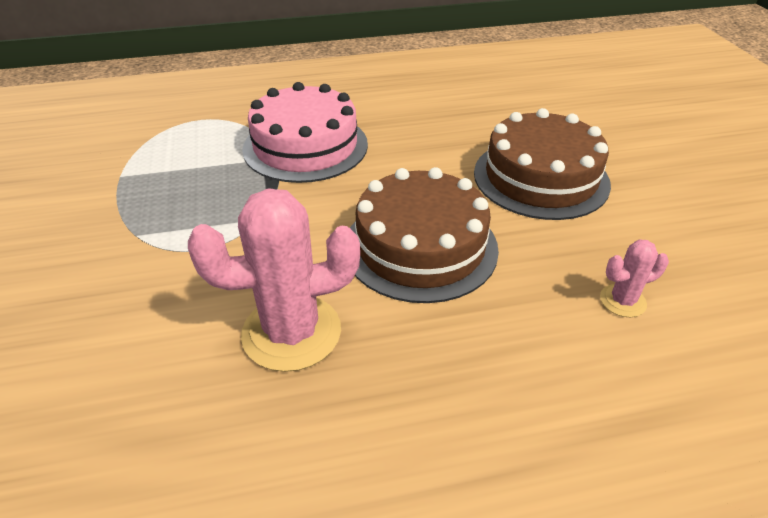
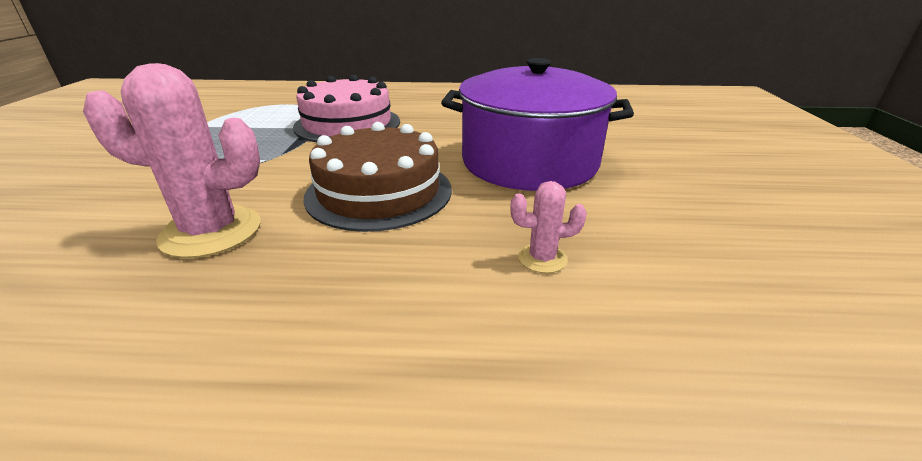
camera: 15 degrees right, 10 degrees down
brown cake [474,108,611,220] -> purple pot [441,58,634,191]

